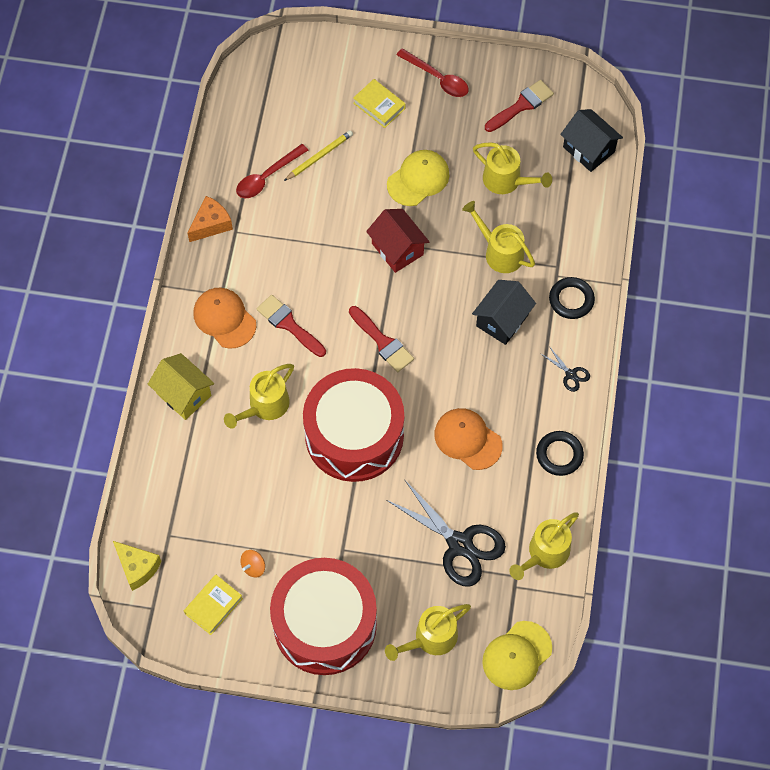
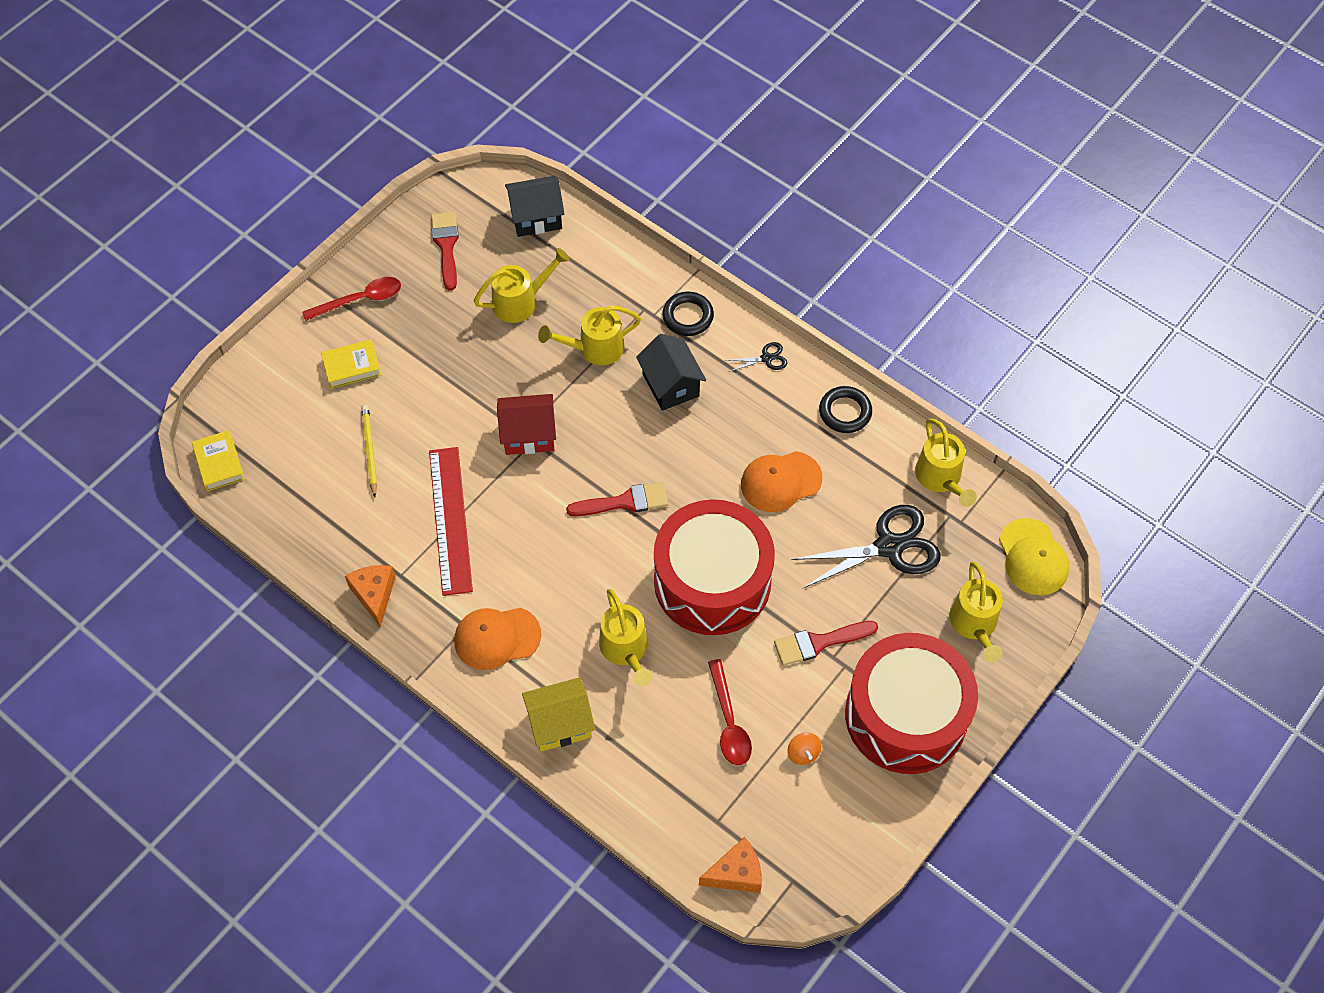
camera: 60 degrees left, 5 degrees down
yellow cheese [113,541,162,591] -> orange cheese [699,837,762,893]
yellow book [184,575,243,635] -> yellow book moved to [192,430,245,491]
red spoon [236,144,308,198] -> red spoon moved to [708,659,752,765]
red brush [257,295,326,357] -> red brush moved to [774,621,878,666]
yellow cap [387,150,450,206] -> none
none -> red ruler [429,447,473,596]

